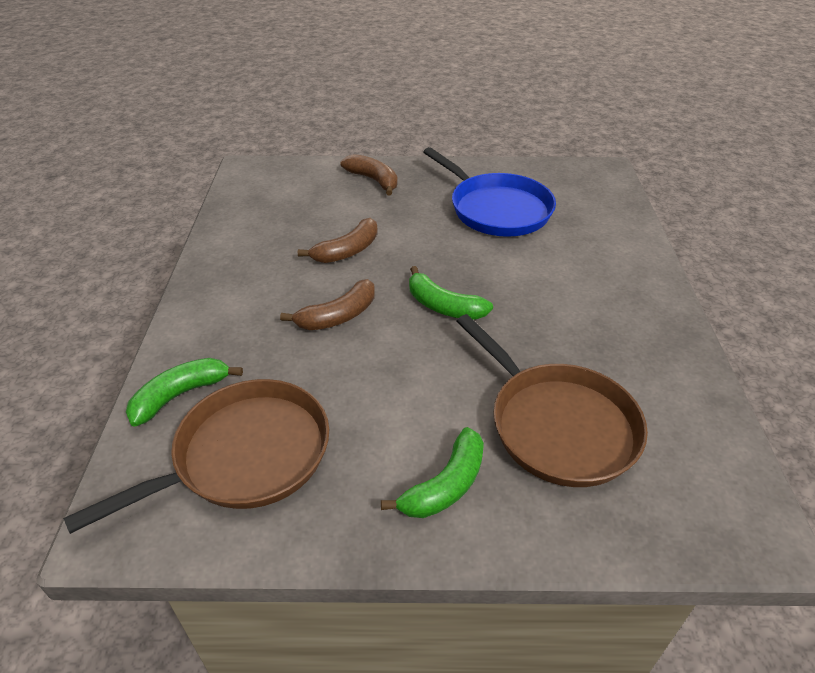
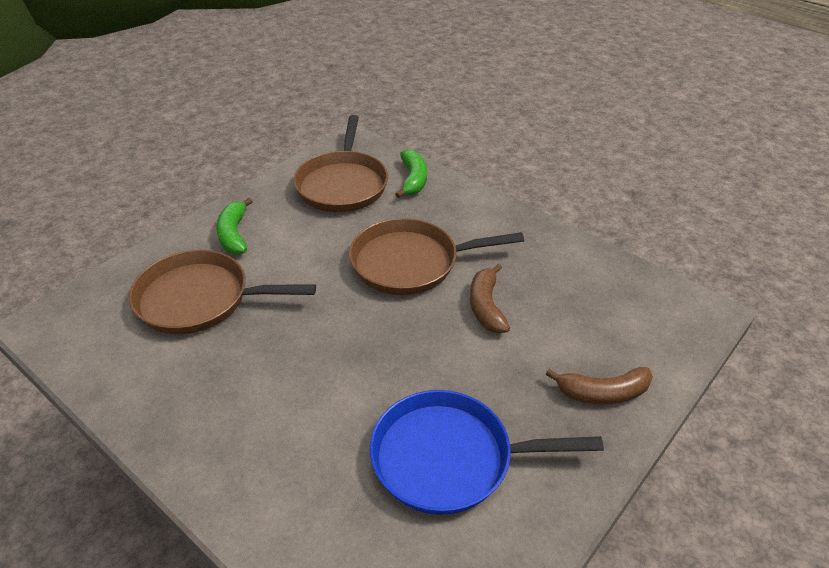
camera: 130 degrees right, 0 degrees up
brown banana [280,279,375,330] -> brown pan [349,218,524,295]
green banana [409,266,493,320] -> none

